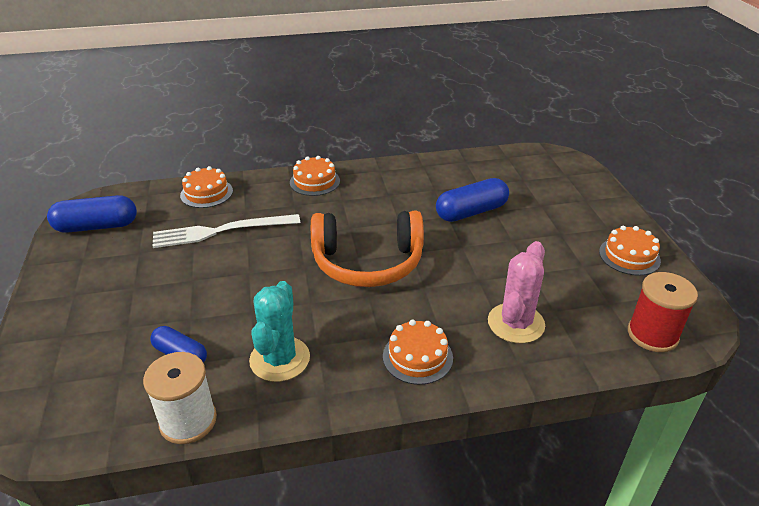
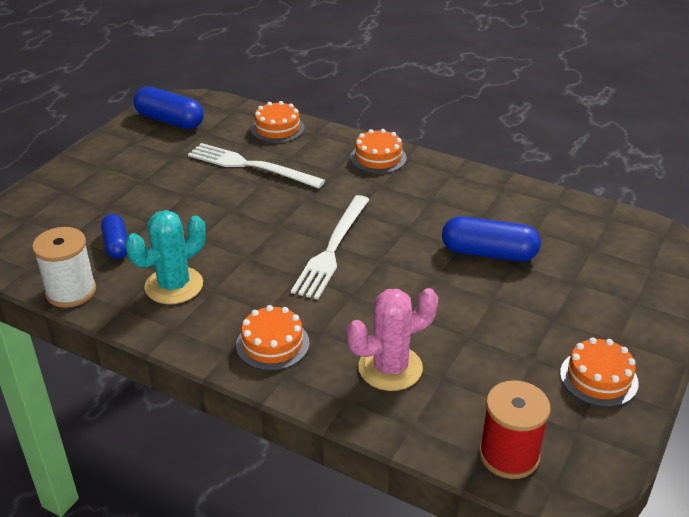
camera: 40 degrees right, 0 degrees up
orange headphones [311,211,424,287] -> white fork [291,195,370,300]

